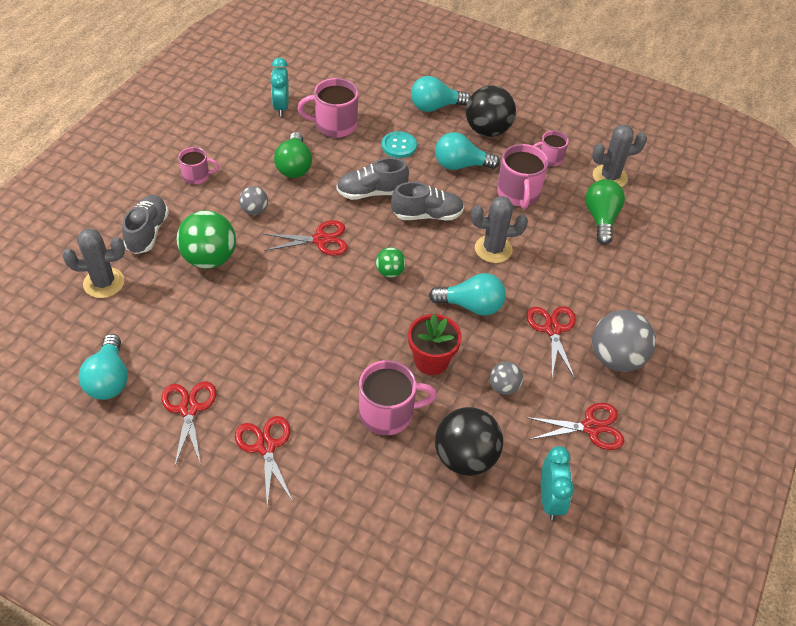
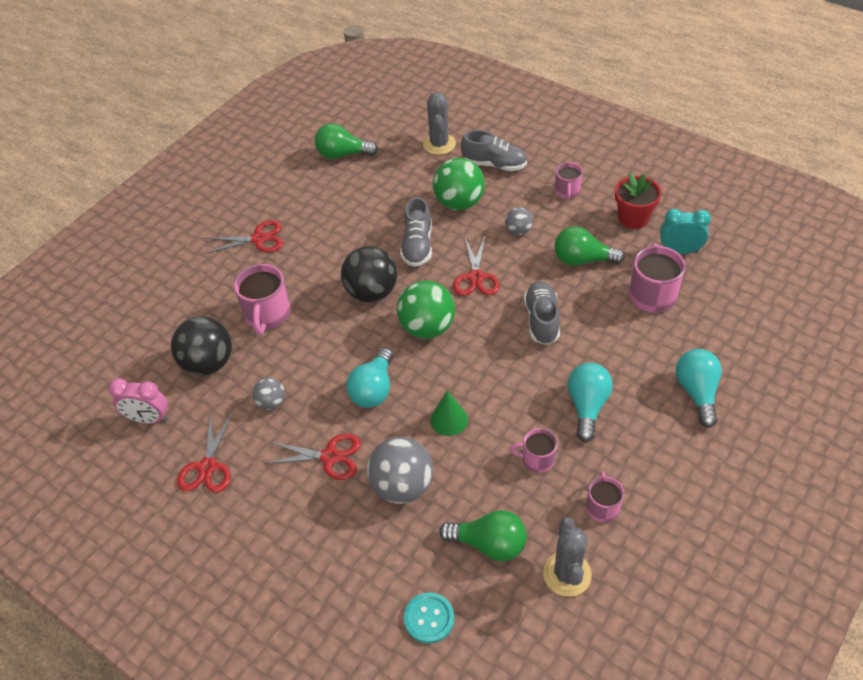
camera: 105 degrees right, 0 degrees up
turquoise light bulb [78,334,128,400] -> green light bulb [315,123,378,159]
red scissors [161,382,216,468] -> none
green ball [376,247,406,278] -> green ball [397,280,455,339], size x1.90
turquoise button [382,131,417,158] -> turquoise button moved to [404,592,454,644]
grey shoe [391,182,464,220] -> grey shoe moved to [400,197,432,267]
red flower pot [408,314,462,375] -> red flower pot moved to [615,173,662,229]
black ball [466,86,516,137] -> black ball moved to [341,246,397,302]
grey cactus [471,196,528,263] -> green cone [430,391,468,436]
pink mug [497,144,548,209] -> pink mug [510,428,557,473], size x0.60
turquoise clock [541,446,574,520] -> pink clock [109,379,168,424]
grey ball [592,310,656,372] -> grey ball moved to [367,437,433,504]

